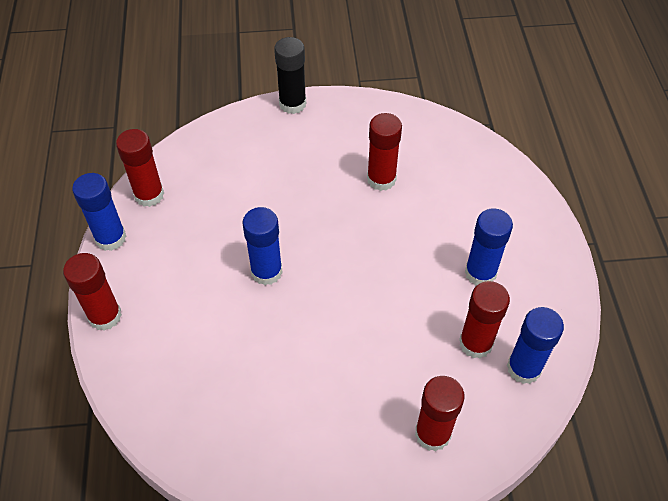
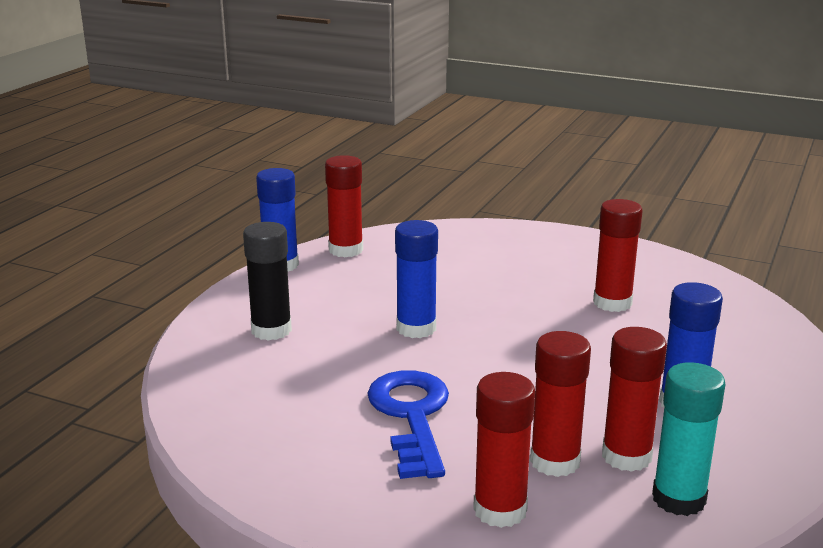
camera: 30 degrees right, 30 degrees down
red glue stick [63,253,122,331] -> red glue stick moved to [530,331,591,477]
black glue stick [274,37,306,114] -> black glue stick moved to [243,222,292,341]
blue glue stick [507,307,564,384] -> turquoise glue stick [652,362,726,516]
none -> blue key [367,370,449,479]

